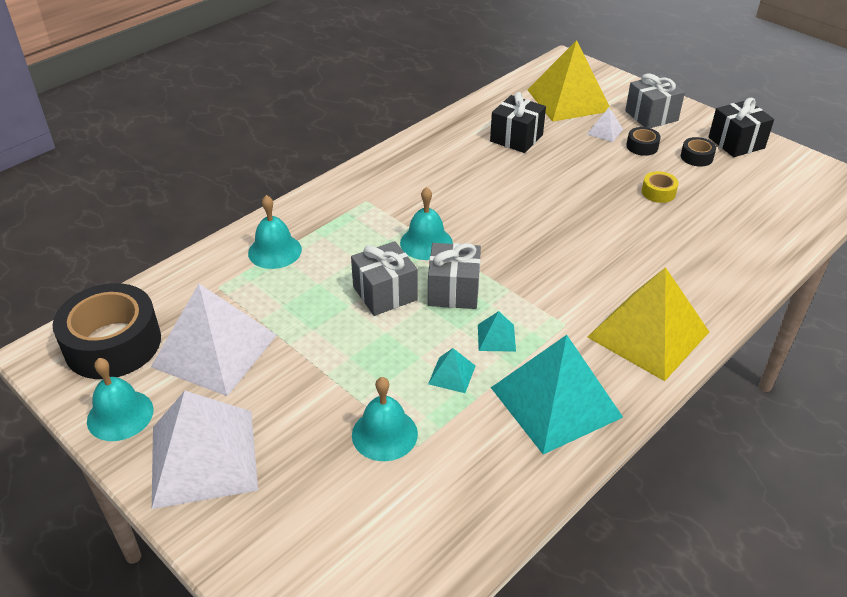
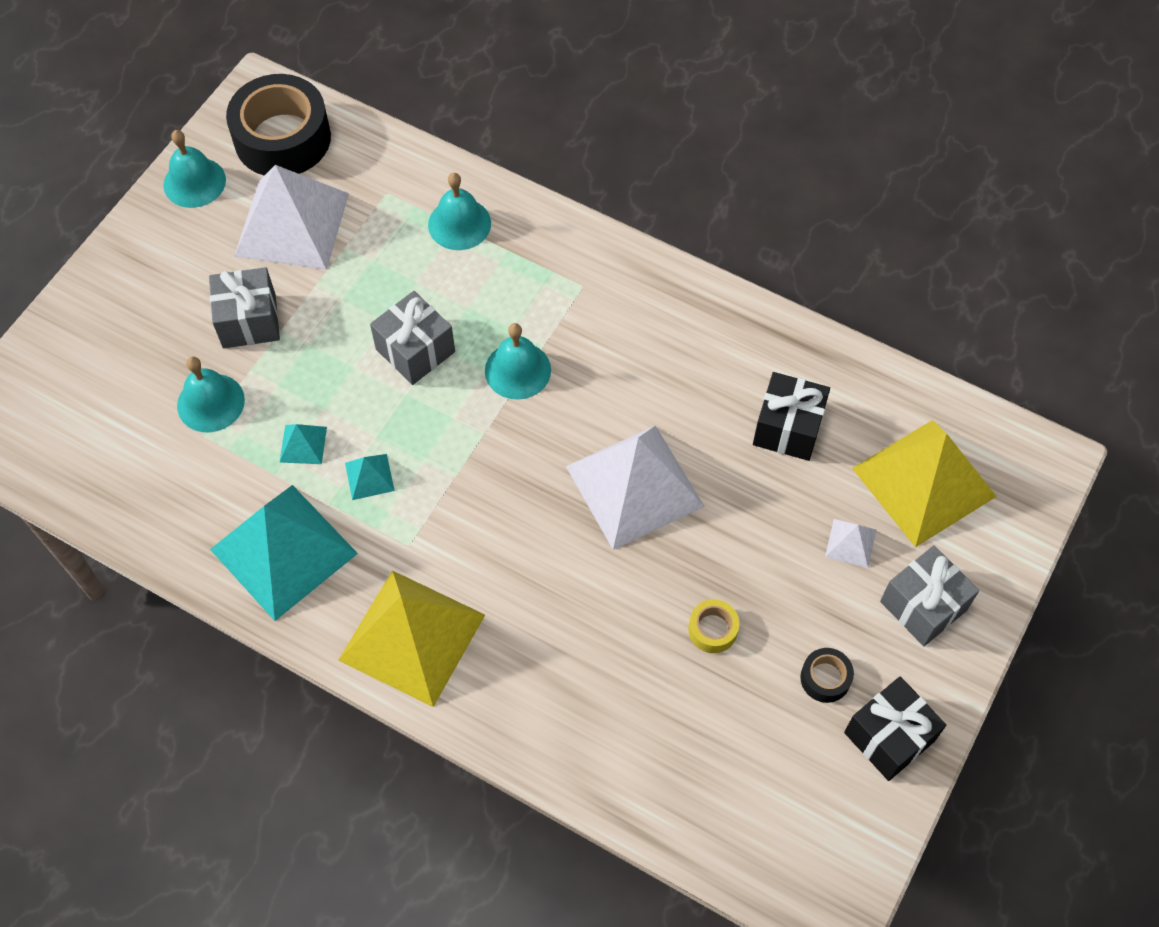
camera: 75 degrees right, 20 degrees up
white pyramid [152,391,258,509] -> white pyramid moved to [566,425,705,550]
grey gift [428,243,481,309] -> grey gift moved to [209,267,280,348]
black tape [626,127,661,156] -> none

